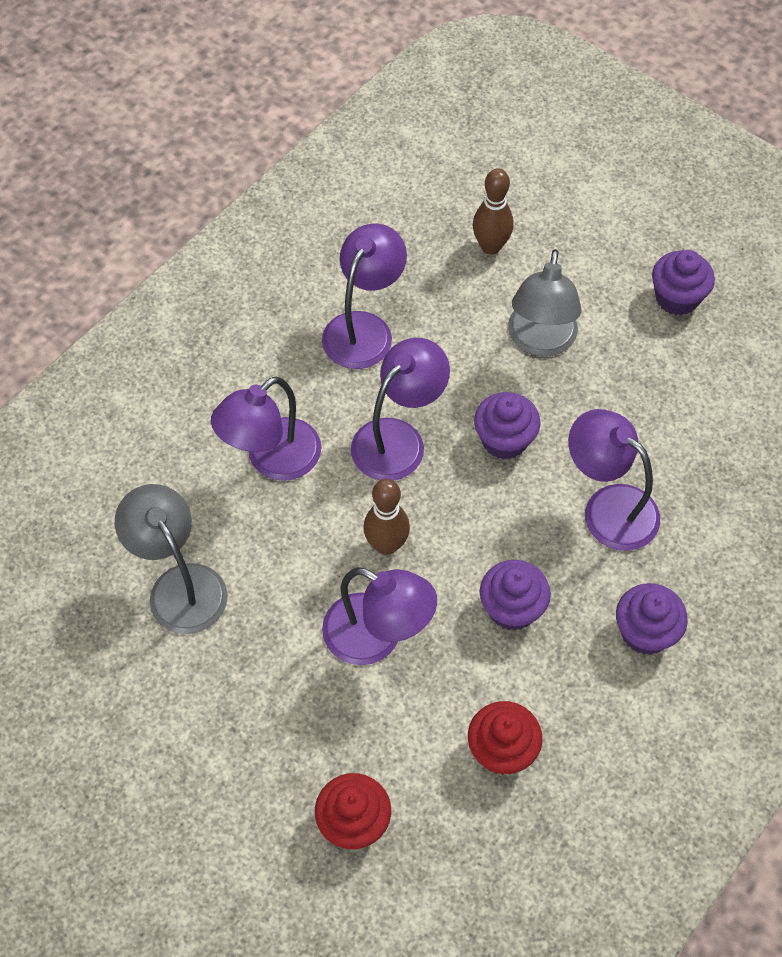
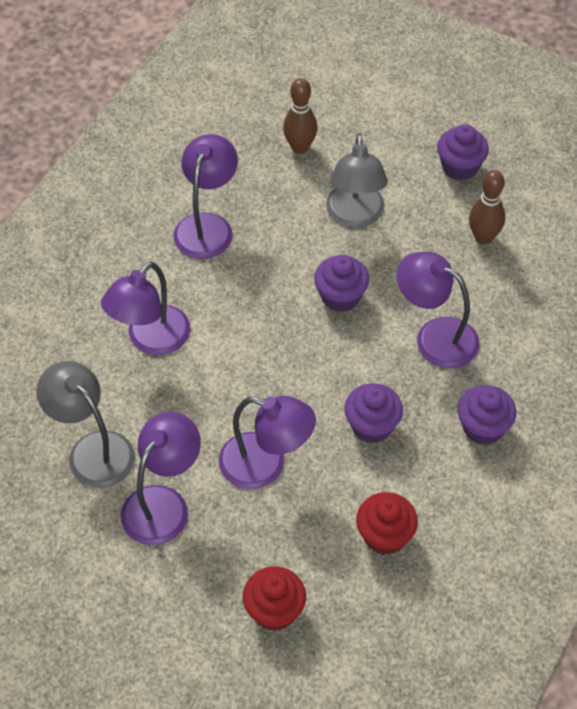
camera: 10 degrees left, 5 degrees down
purple lamp [351,338,450,481] -> purple lamp moved to [121,412,201,545]
brown bowling pin [363,479,410,555] -> brown bowling pin moved to [469,170,505,245]

